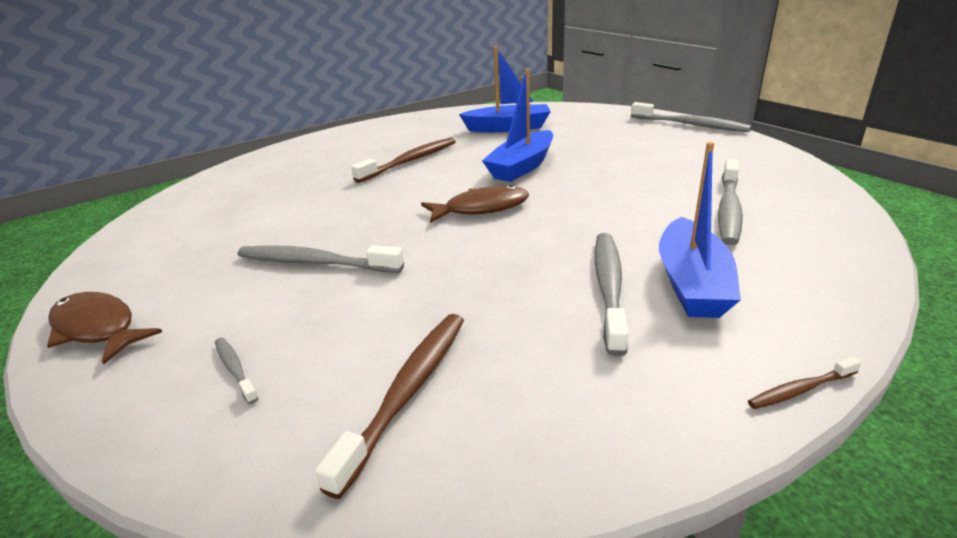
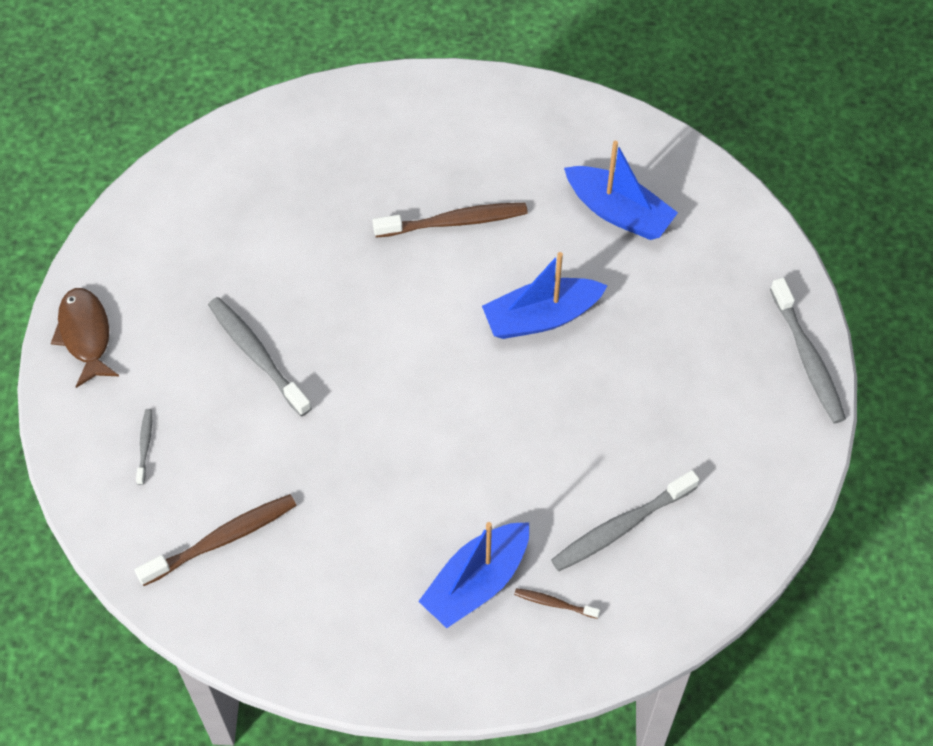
camera: 35 degrees right, 30 degrees up
brown fish [421,185,529,223] -> none
grey toothbrush [595,233,628,356] -> none
brown toothbrush [748,357,861,409] -> brown toothbrush moved to [514,588,600,619]

